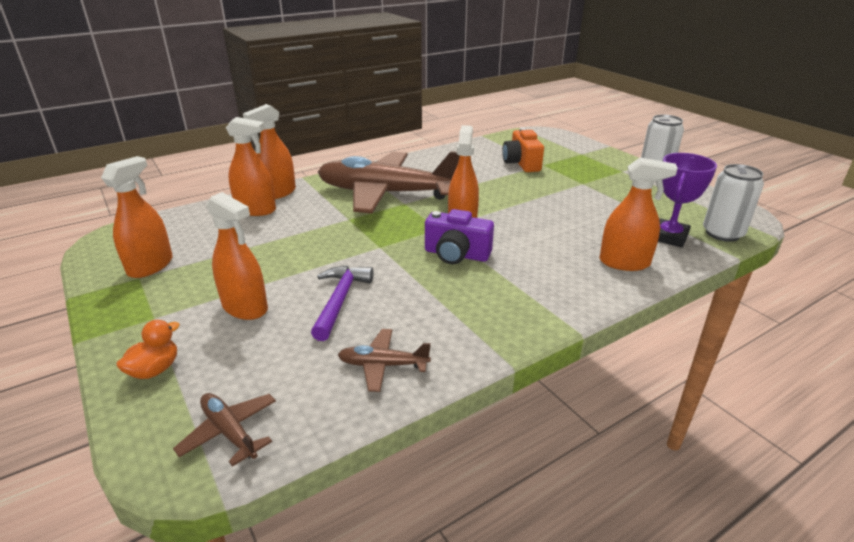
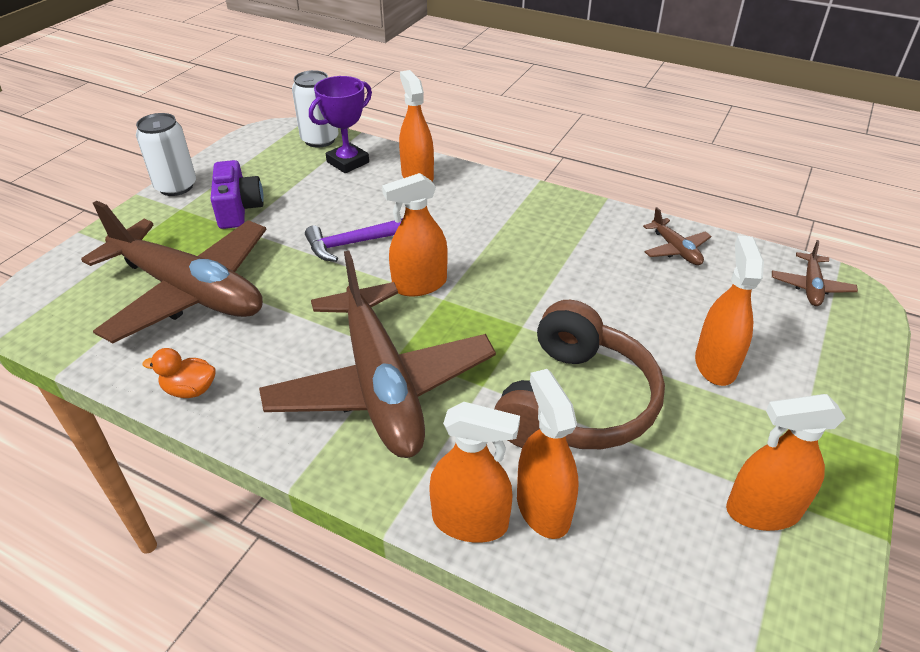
camera: 120 degrees left, 10 degrees up
orange duck [116,320,180,379] -> orange duck moved to [143,348,216,398]
purple hammer [311,266,374,341] -> purple hammer moved to [305,218,403,262]
purple camera [425,209,494,264] -> purple camera moved to [211,160,264,229]
orange camera [502,128,544,172] -> brown plane [81,201,266,343]
purple trophy [658,153,717,248] -> purple trophy turned 45 degrees counterclockwise [309,76,372,173]
none -> brown headphones [494,300,665,449]

